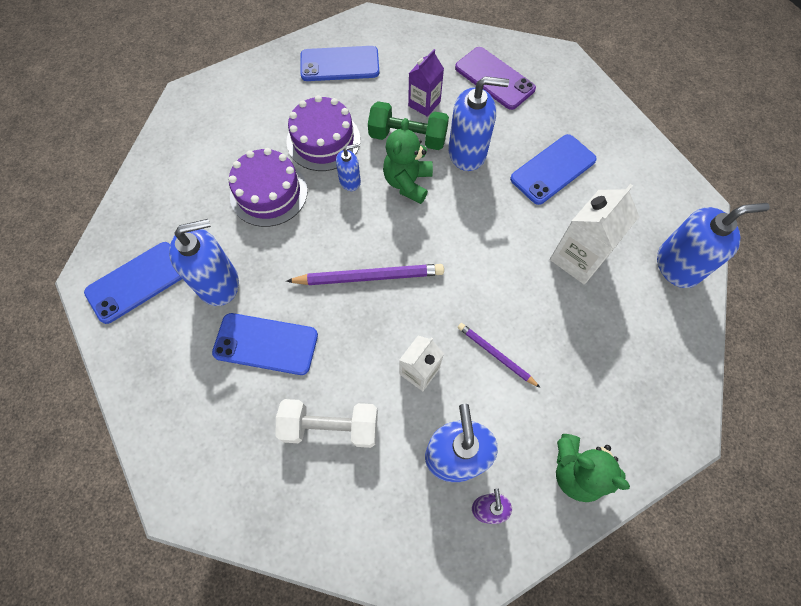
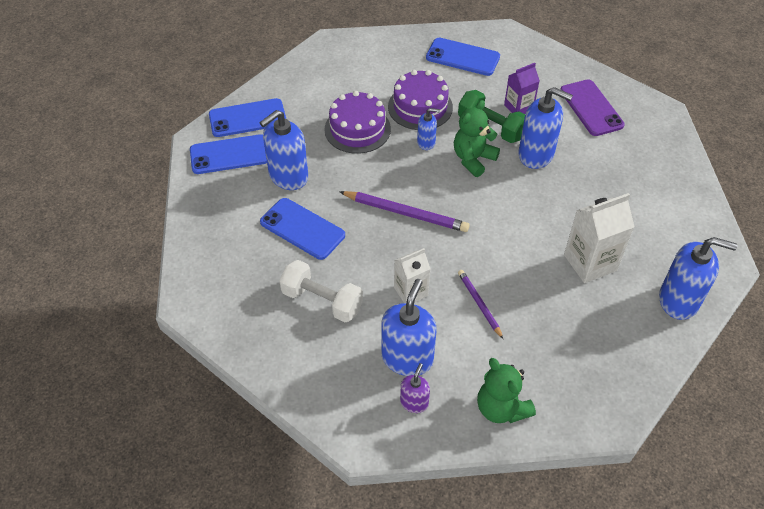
camera: 25 degrees right, 15 degrees down
blue soap dispenser [169,219,239,306] -> blue soap dispenser turned 135 degrees clockwise [260,110,308,190]
blue phone [510,134,597,205] -> blue phone moved to [209,98,286,137]

